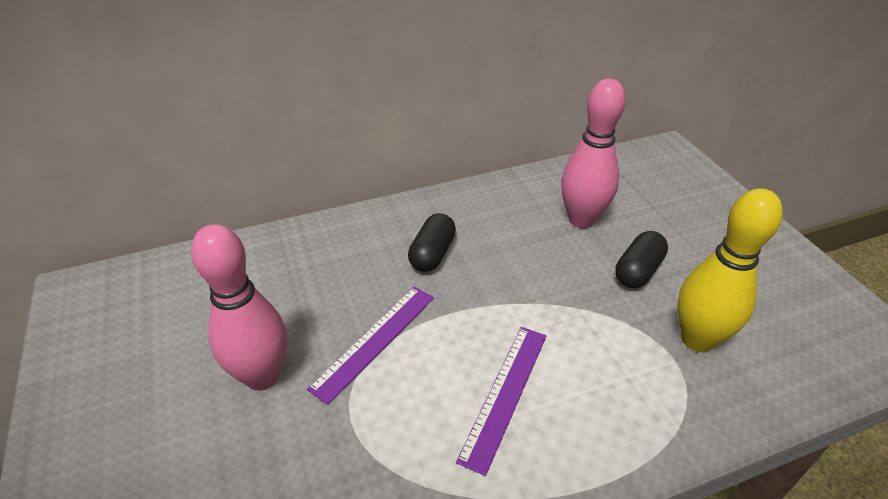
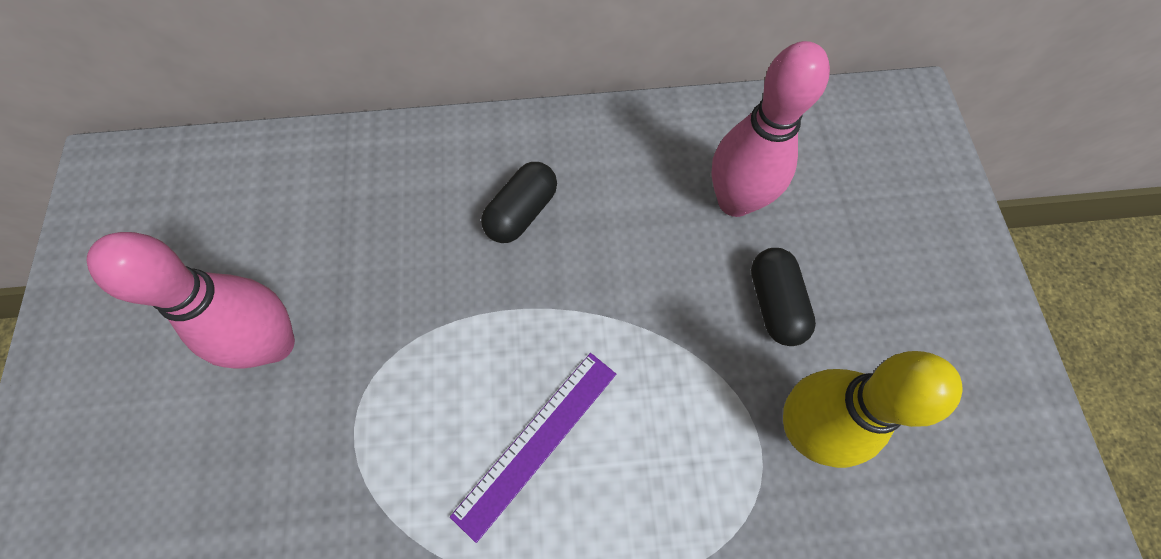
camera: 15 degrees right, 25 degrees up
purple ruler [307,287,434,405] -> none
black capsule [615,231,668,288] -> black capsule turned 60 degrees counterclockwise [751,248,816,346]

